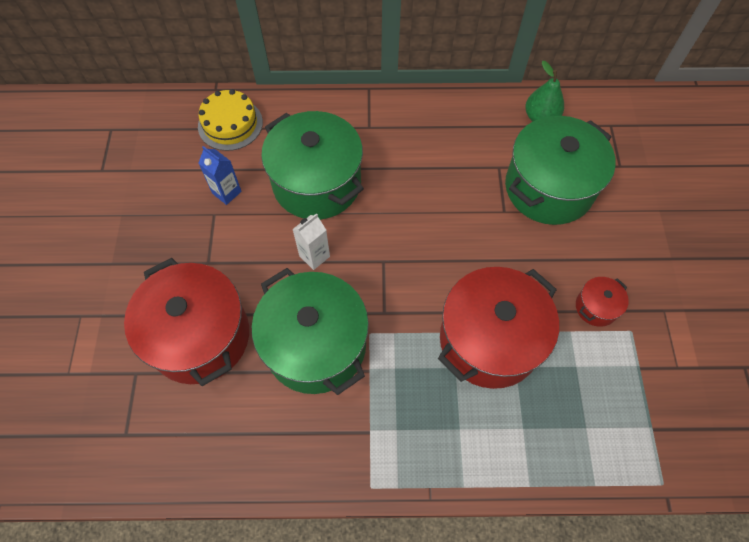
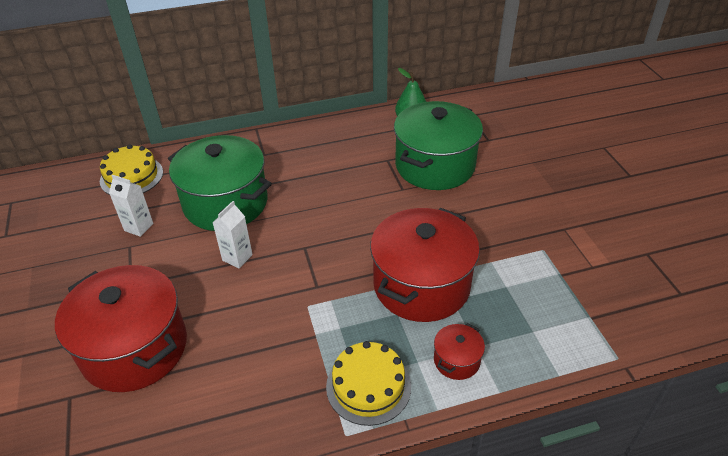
camera: 15 degrees left, 20 degrees down
blue carton [199,146,242,205] -> white carton [109,175,154,237]
green pot [252,268,369,395] -> none
red pot [576,277,629,327] -> red pot moved to [434,323,485,380]
none -> yellow cake [326,341,411,426]

